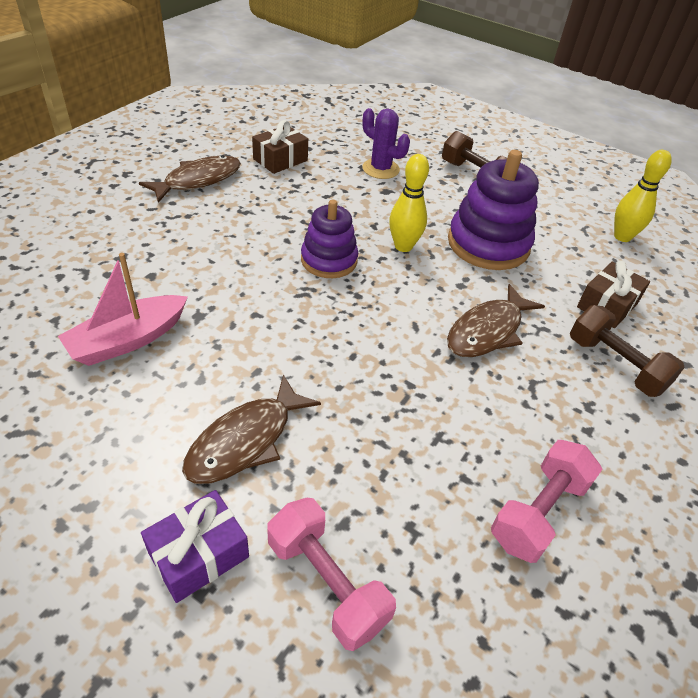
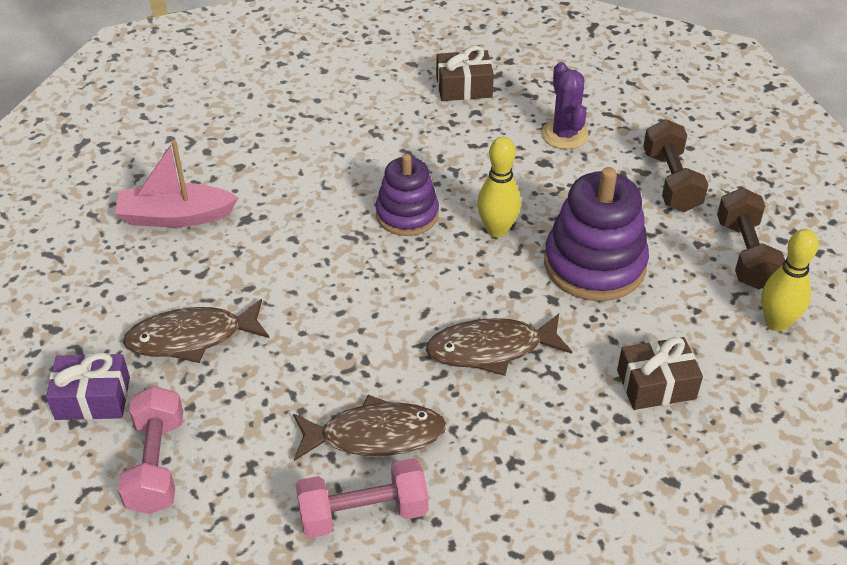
camera: 40 degrees right, 0 degrees up
brown fish [139,155,241,203] -> brown fish moved to [293,395,447,461]
brown dumbbell [570,305,685,397] -> brown dumbbell moved to [717,188,785,289]

